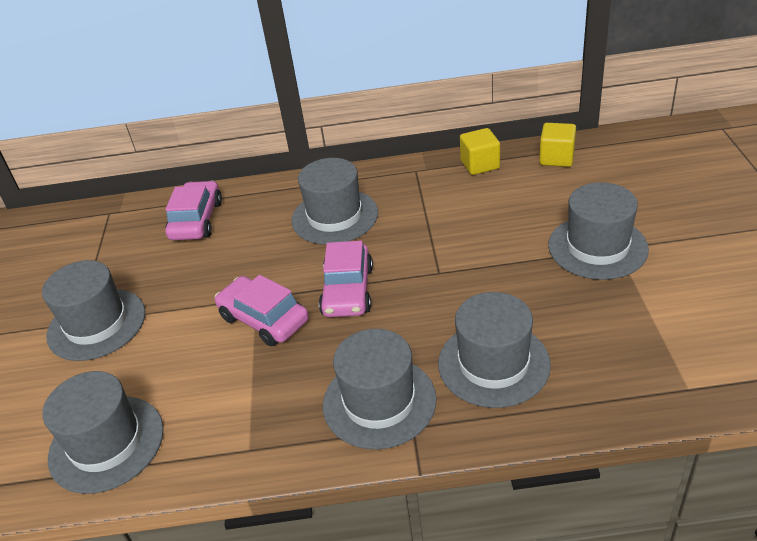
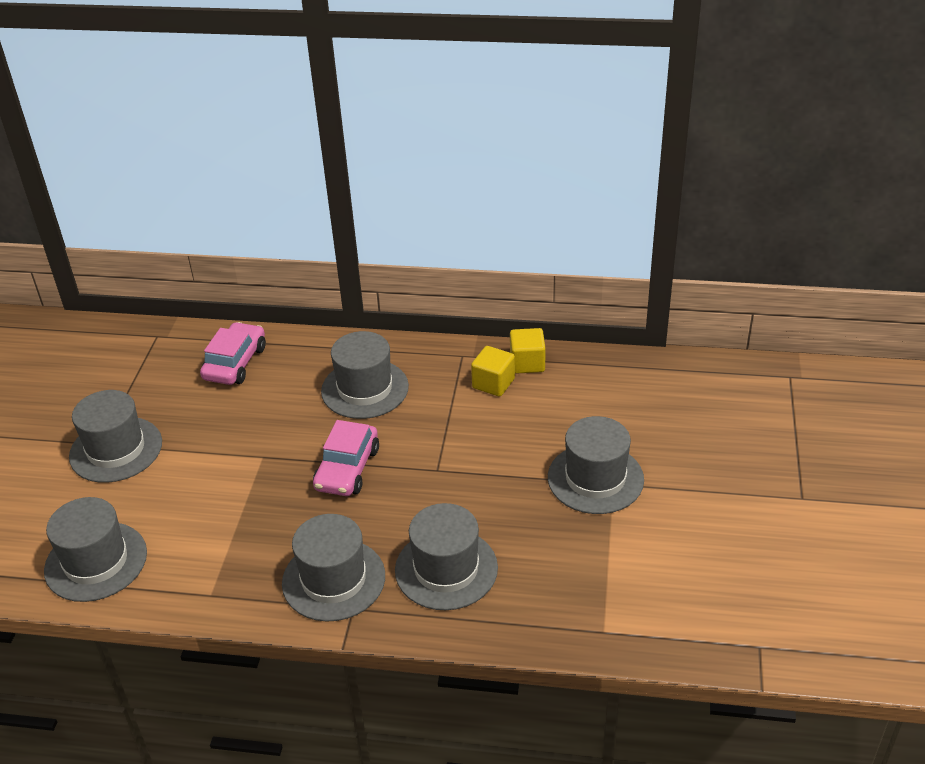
camera: 10 degrees right, 0 degrees up
pink car [215,275,309,346] -> none
yellow cube [539,123,576,167] -> yellow cube moved to [471,346,515,397]

